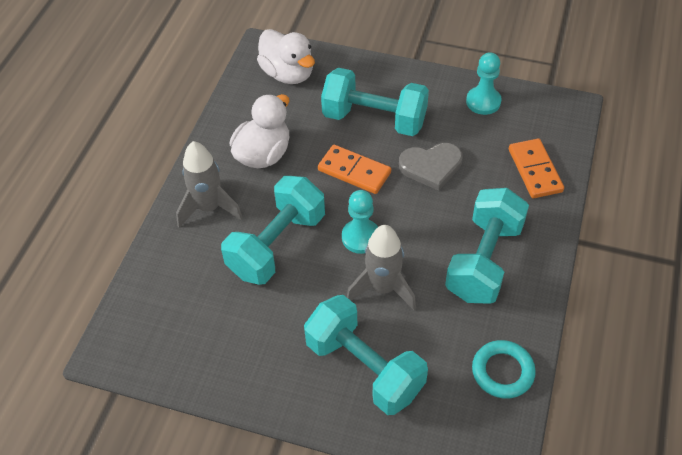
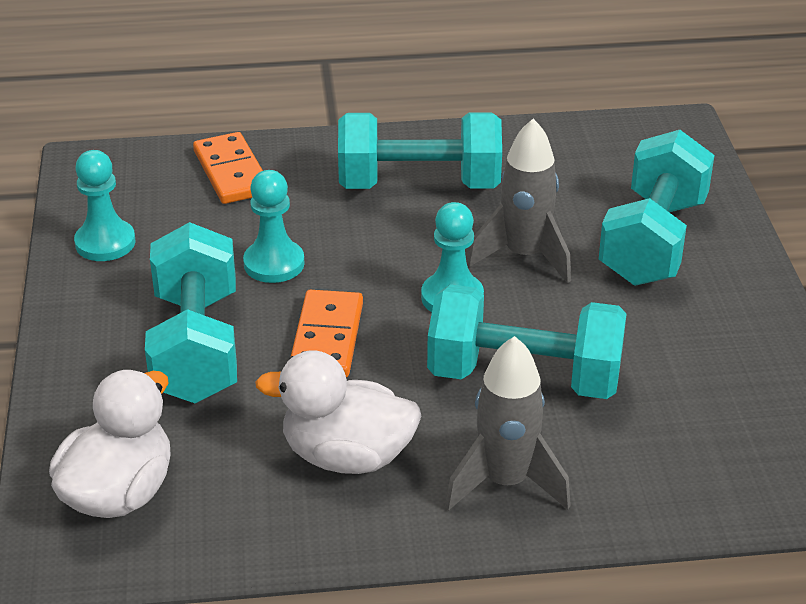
camera: 115 degrees left, 15 degrees down
grey heart [399,143,463,191] -> turquoise pawn [243,170,305,283]
turquoise ring [472,340,536,399] -> none
orange domino [509,138,564,198] -> orange domino turned 75 degrees counterclockwise [193,132,263,204]

